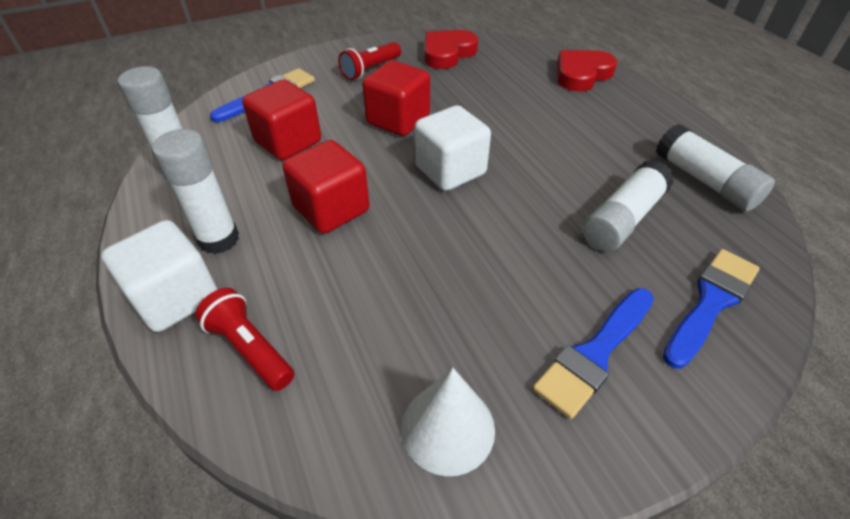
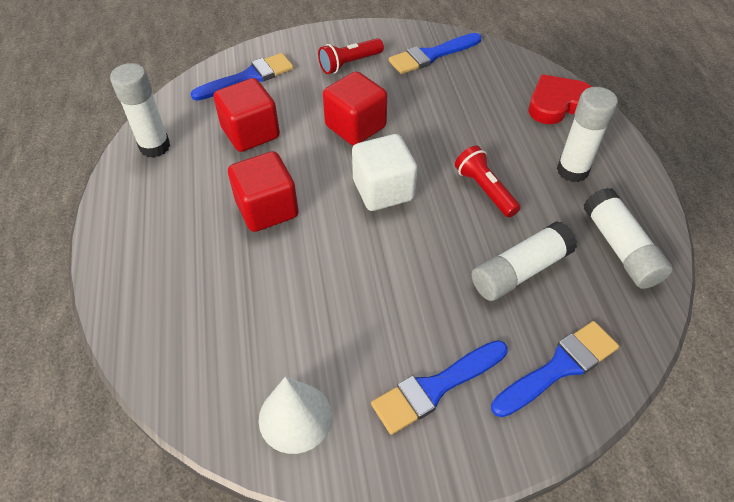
camera: 15 degrees right, 5 degrees up
white cube [101,220,218,332] -> none
white glue stick [152,129,239,254] -> white glue stick moved to [557,87,618,182]
red flashlight [195,288,294,391] -> red flashlight moved to [455,146,521,218]
red heart [425,30,478,69] -> blue brush [389,33,481,74]

